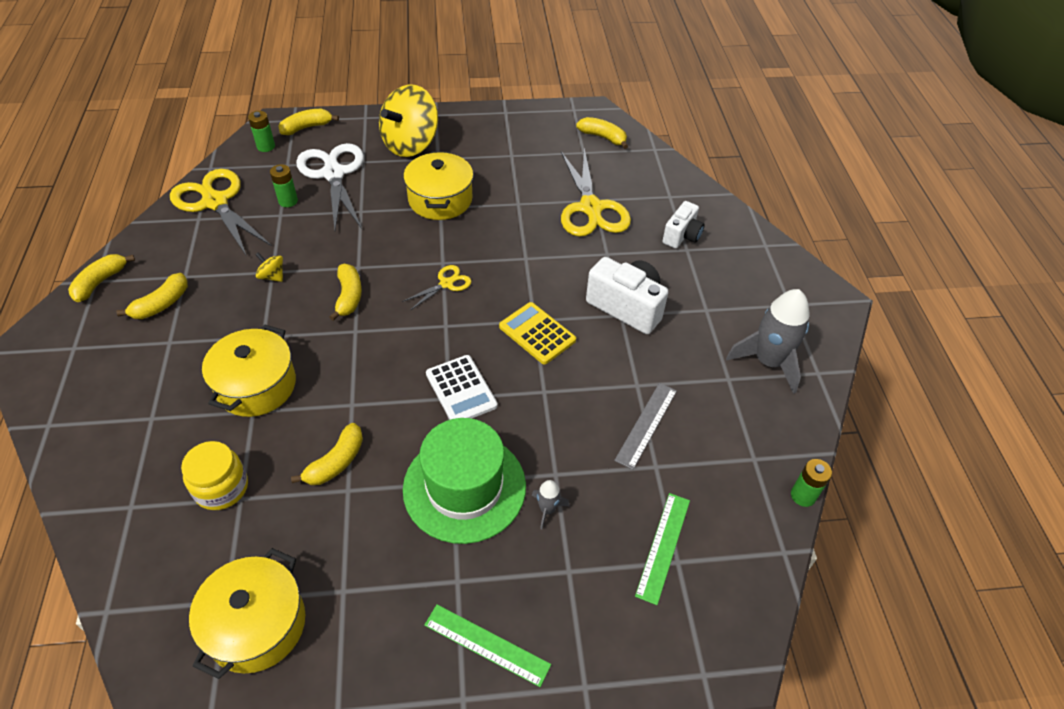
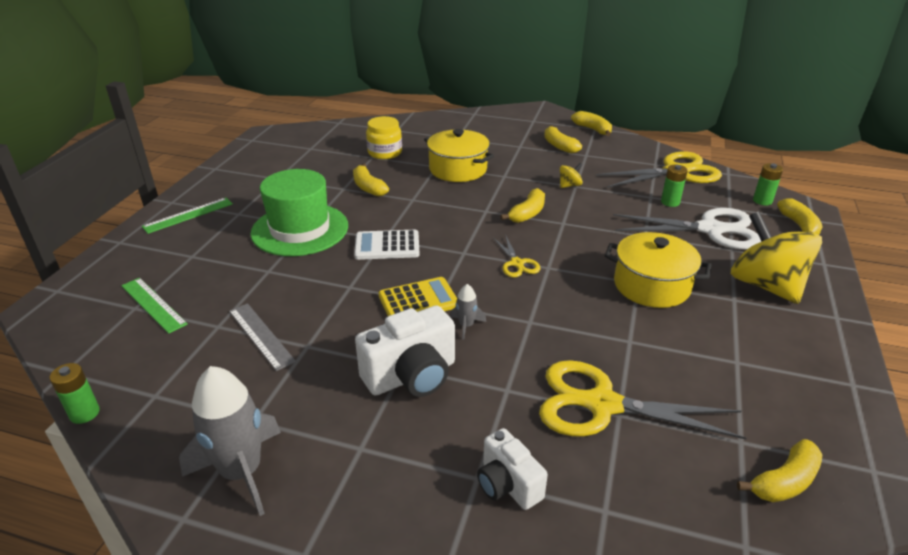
camera: 115 degrees right, 15 degrees down
yellow pot [189,548,305,679] -> none
yellow banana [330,264,362,321] -> yellow banana turned 75 degrees counterclockwise [501,188,545,223]
grey rocket [532,480,569,530] -> grey rocket moved to [450,284,486,340]

